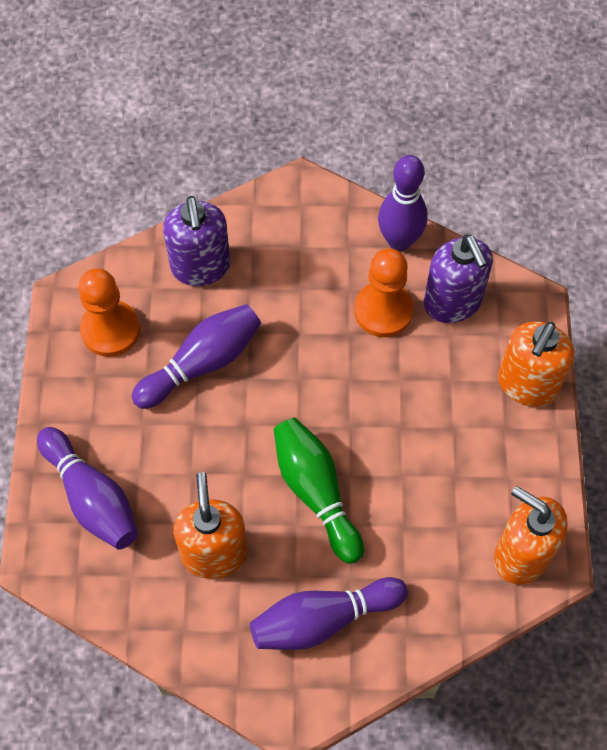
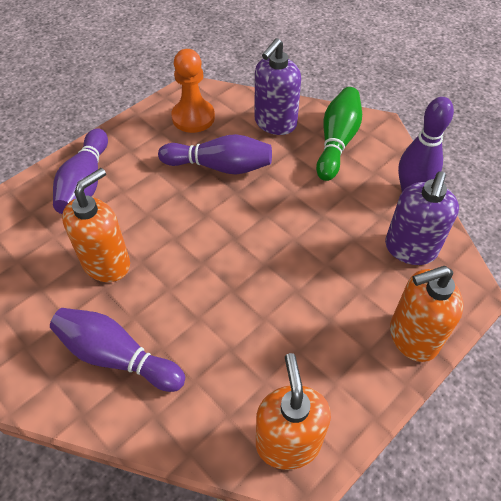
camera: 45 degrees right, 10 degrees down
green bowling pin [274,418,364,564] -> green bowling pin moved to [316,87,362,181]
orange pawn [354,248,414,337] -> none

